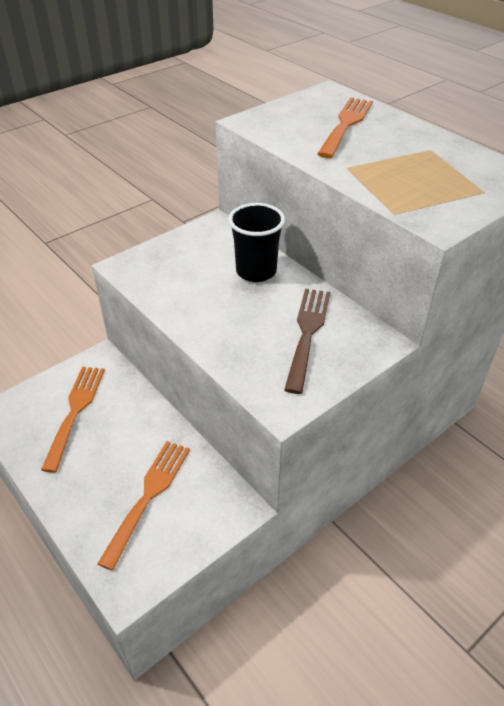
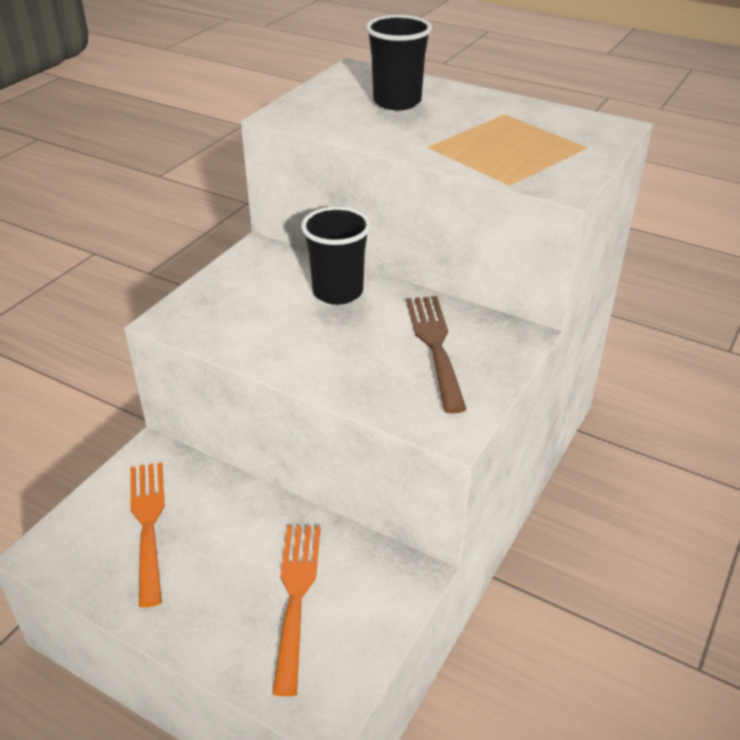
camera: 20 degrees left, 5 degrees down
orange fork [318,98,373,158] -> black cup [366,15,432,110]

